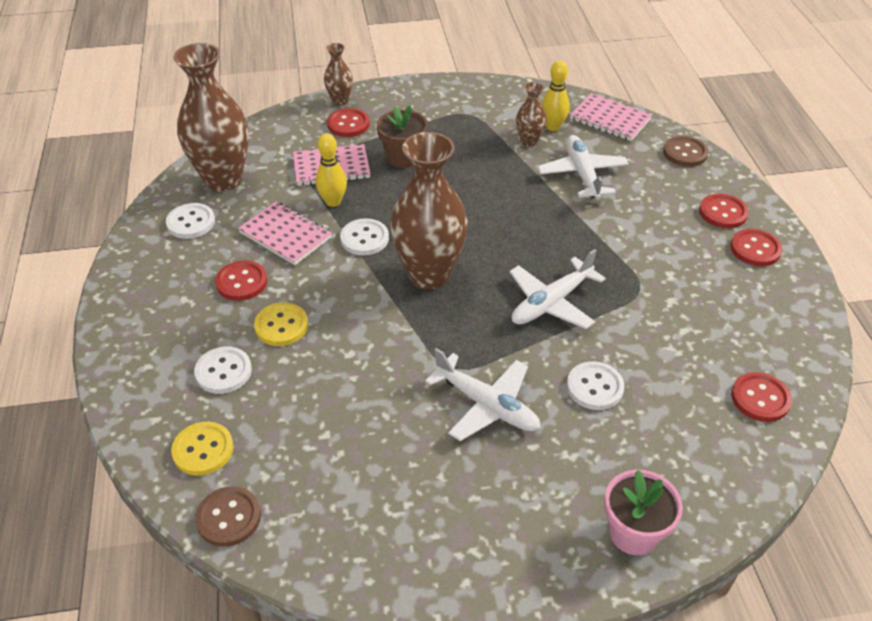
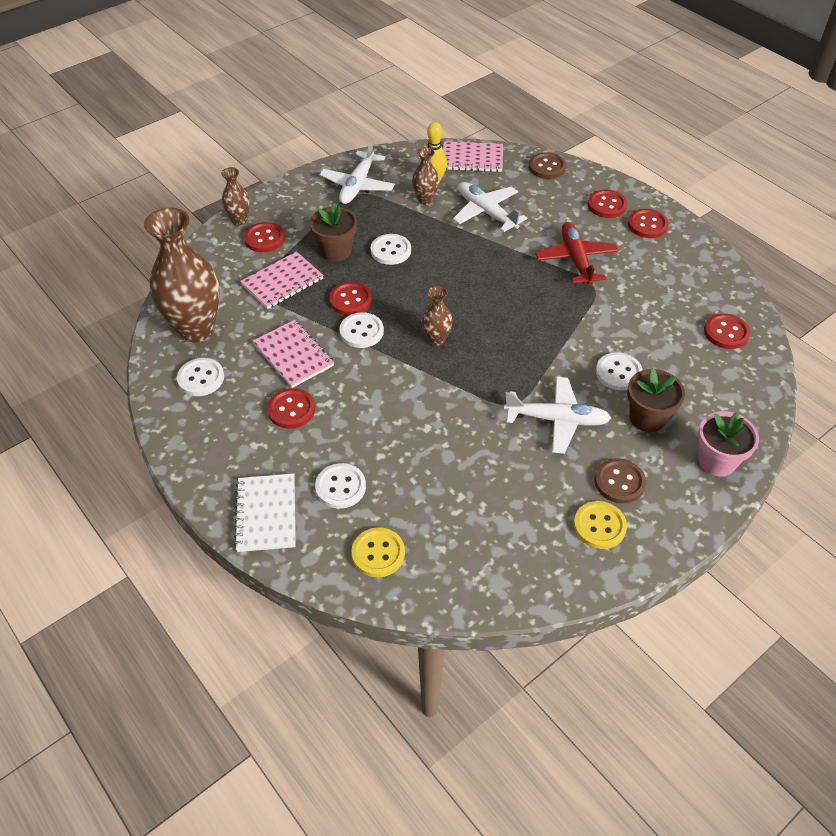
camera: 30 degrees left, 5 degrees up
brown button [195,486,261,547] -> brown button moved to [594,458,646,504]
pink notebook [238,201,332,265] -> pink notebook turned 45 degrees clockwise [253,320,334,388]
yellow button [254,303,308,346] -> yellow button moved to [574,501,627,549]
yellow bowling pin [316,133,347,207] -> none
brown vase [390,132,468,290] -> brown vase [421,286,453,346], size x0.47
white plane [509,249,606,329] -> white plane moved to [320,138,395,204]
none -> white notebook [234,474,295,552]
none -> red button [329,282,372,316]
none -> white button [371,234,411,265]
none -> red plane [535,222,619,286]
none -> brown flower pot [627,368,685,432]

